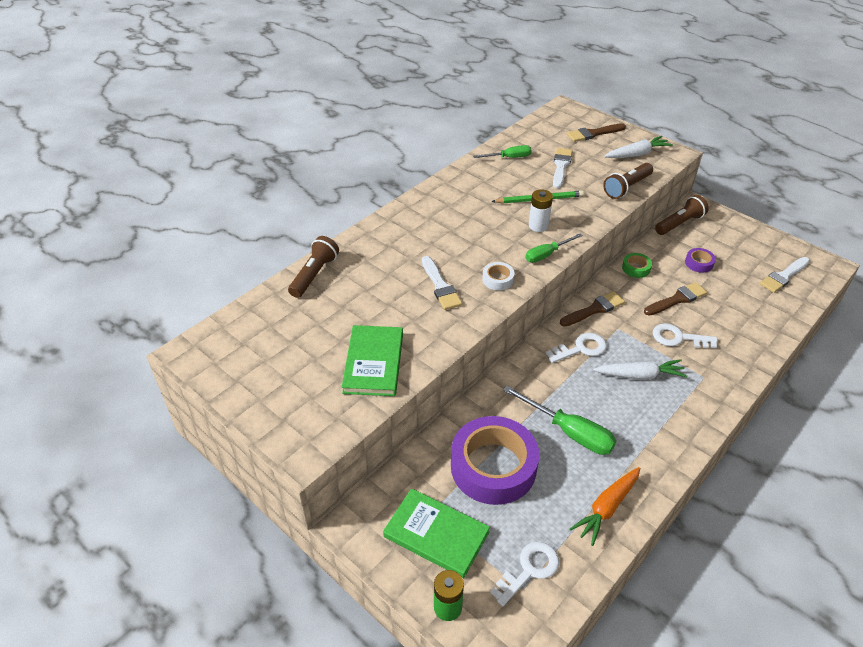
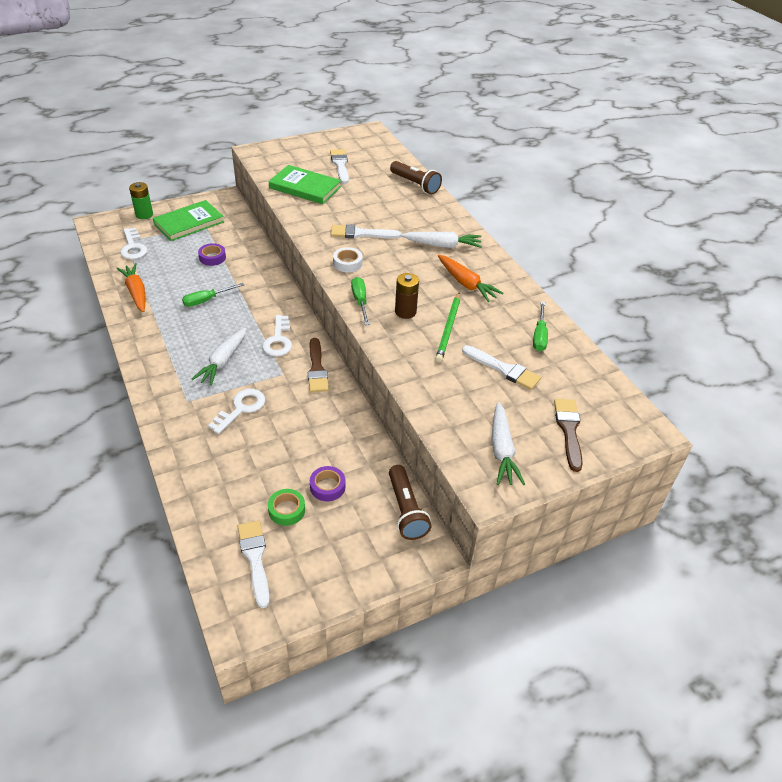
camera: 110 degrees right, 0 degrees up
purple tape [451,416,539,505] -> purple tape [198,243,226,266], size x0.41
green screwdriver [503,386,616,455] -> green screwdriver [182,283,244,307], size x0.63
white battery [529,189,553,232] -> brown battery [395,273,419,319]
brown flashlight [603,163,653,199] -> none
green tape [622,253,652,278] -> green tape moved to [268,489,305,526]
brown brush [644,282,707,315] -> none
none -> white brush [330,149,349,184]
none -> white carrot [401,232,482,248]
none -> orange carrot [438,255,504,302]

